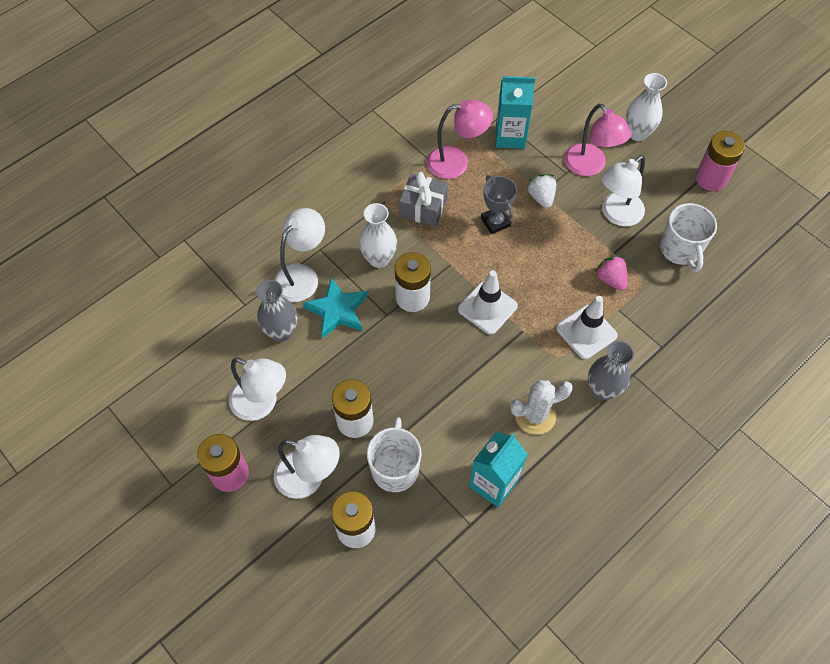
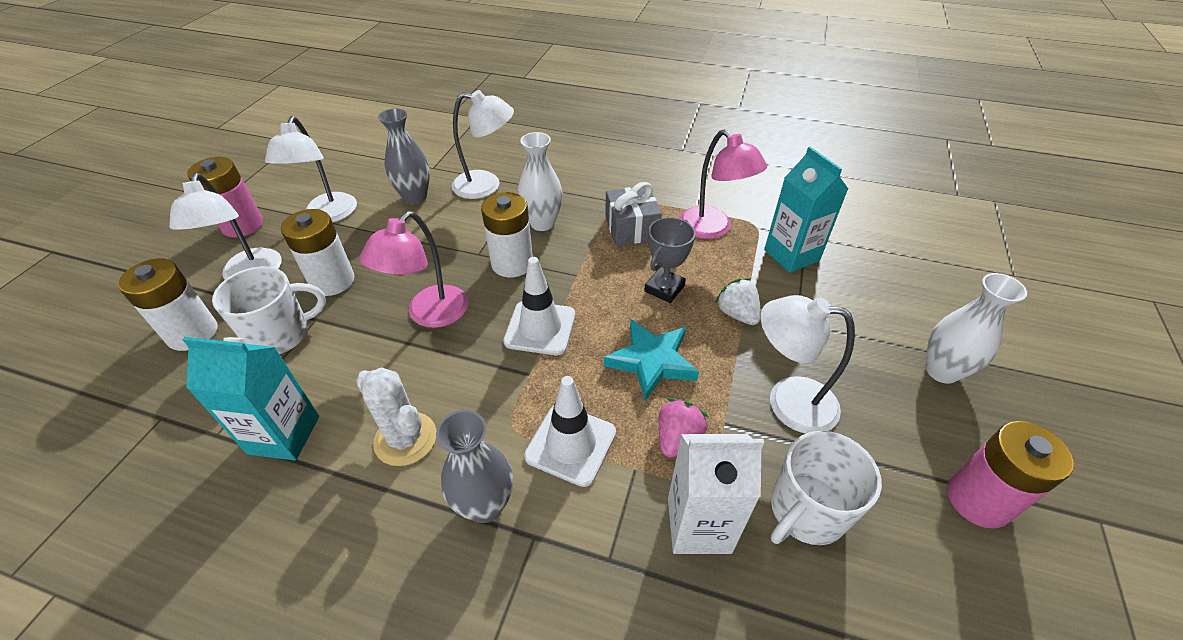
camera: 60 degrees right, 15 degrees down
turquoise star [303,277,368,339] -> turquoise star moved to [604,320,699,401]
white strawberry [527,174,556,208] -> white strawberry turned 75 degrees counterclockwise [715,278,761,325]
pink lamp [564,104,632,176] -> pink lamp moved to [360,211,468,328]
none -> white carton [668,434,764,554]

